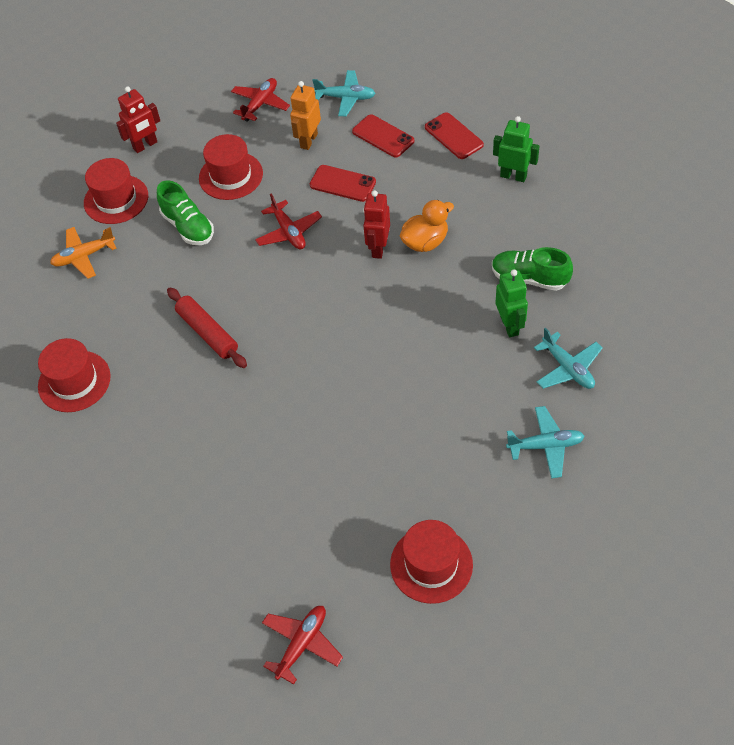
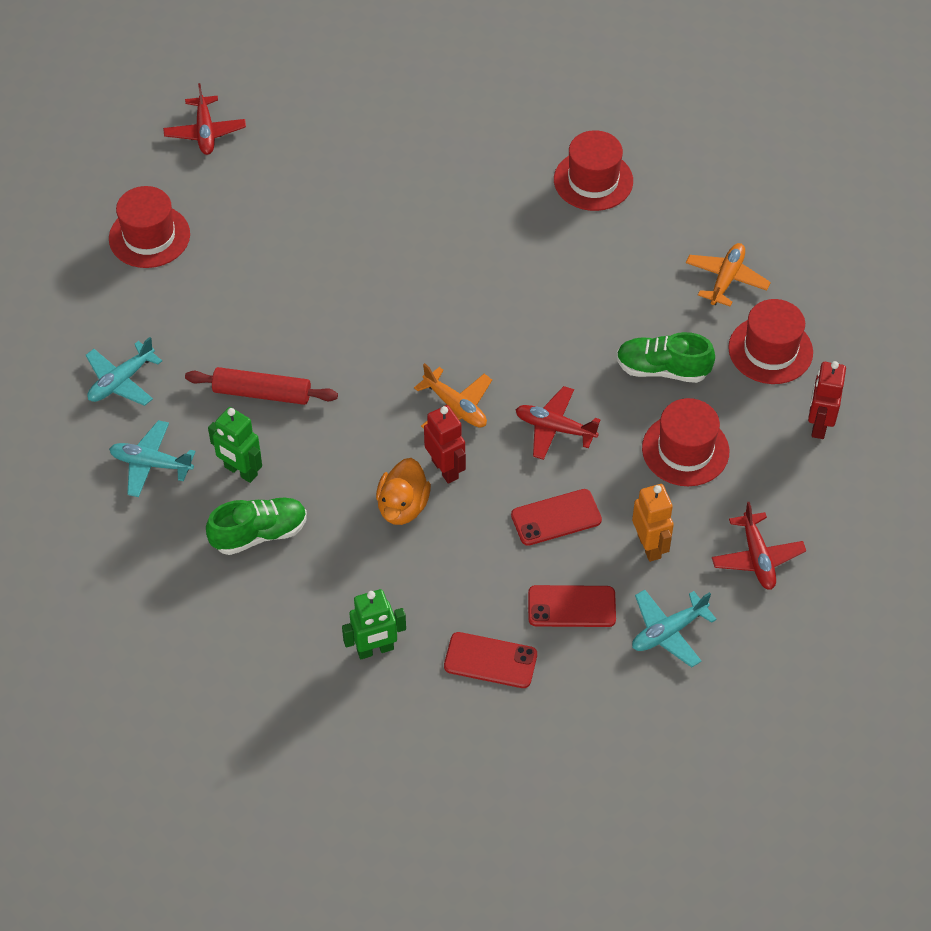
camera: 135 degrees right, 0 degrees up
red rolling pin [167,288,247,368] -> red rolling pin moved to [185,367,338,405]
none -> orange plane [414,363,492,429]

